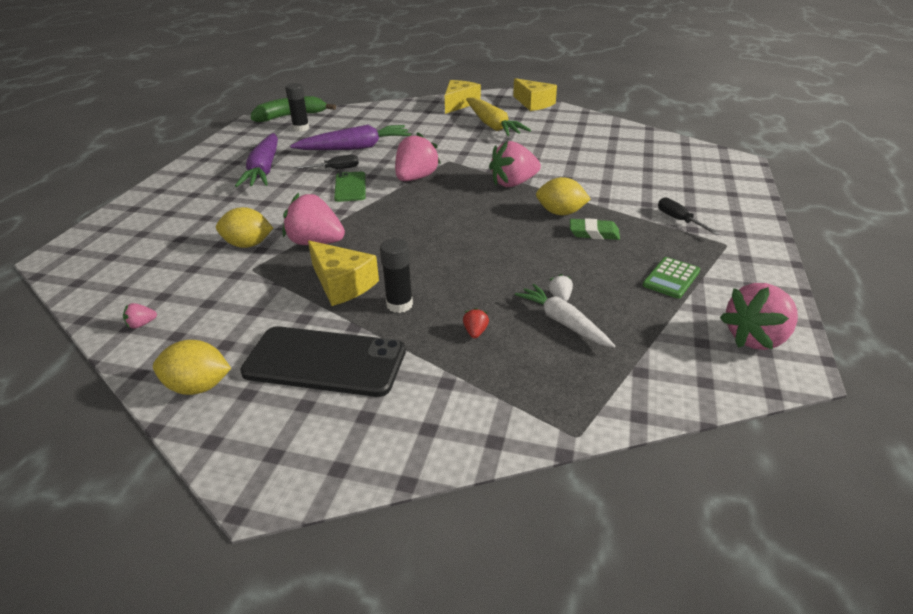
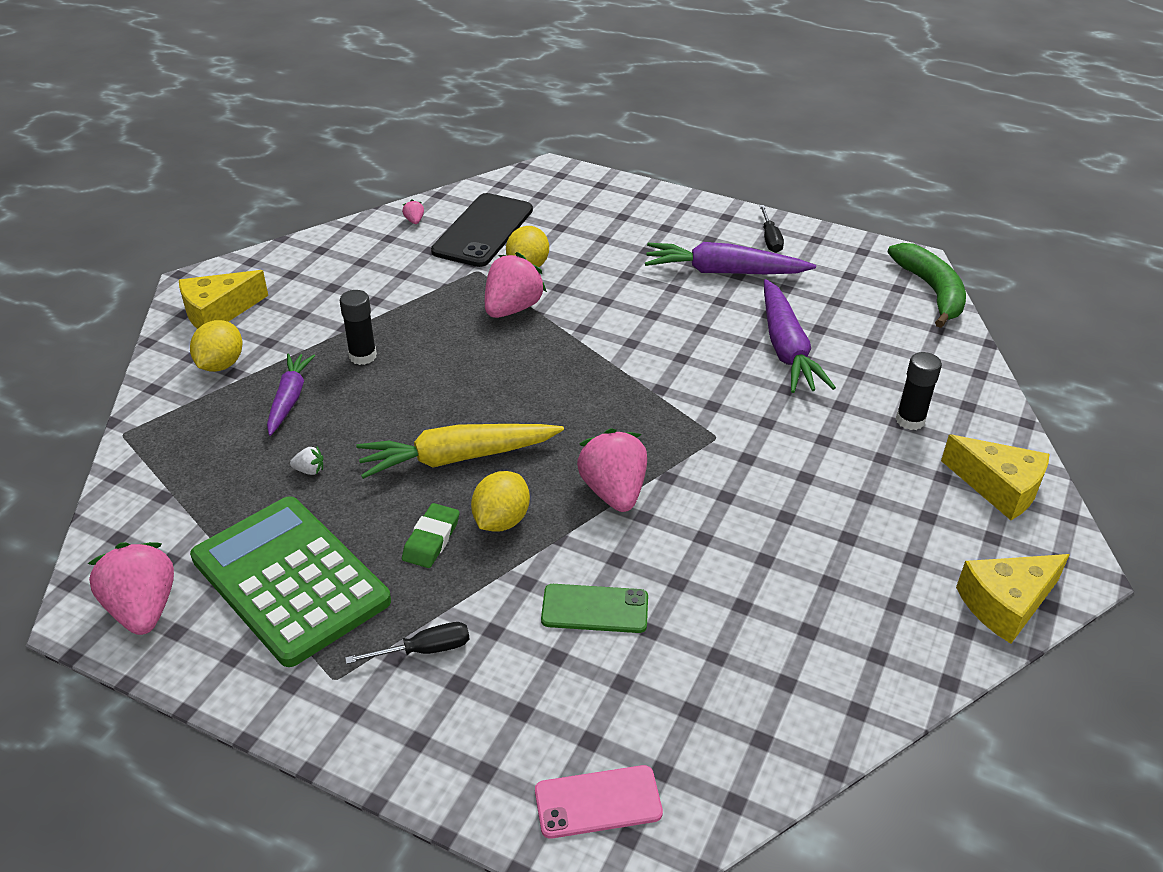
camera: 100 degrees right, 5 degrees up
yellow lemon [153,340,231,395] -> yellow lemon moved to [190,320,242,372]
black phone [240,326,406,397] -> black phone moved to [431,193,533,267]
black glue stick [285,83,309,132] -> black glue stick moved to [896,352,942,430]
black screwdriver [294,155,359,169] -> black screwdriver moved to [759,205,784,253]
yellow cheese [308,241,379,306] -> yellow cheese moved to [179,270,268,329]
green phone [334,171,366,202] -> green phone moved to [541,584,648,633]
pink strawberry [395,132,441,181] -> none
red strawberry [463,308,489,338] -> purple carrot [267,354,315,436]
yellow carrot [466,97,531,136] -> yellow carrot moved to [356,424,564,479]
white carrot [515,284,615,348] -> none
green calculator [643,257,700,299] -> green calculator [190,496,391,667], size x2.39
none -> pink phone [535,765,663,839]

